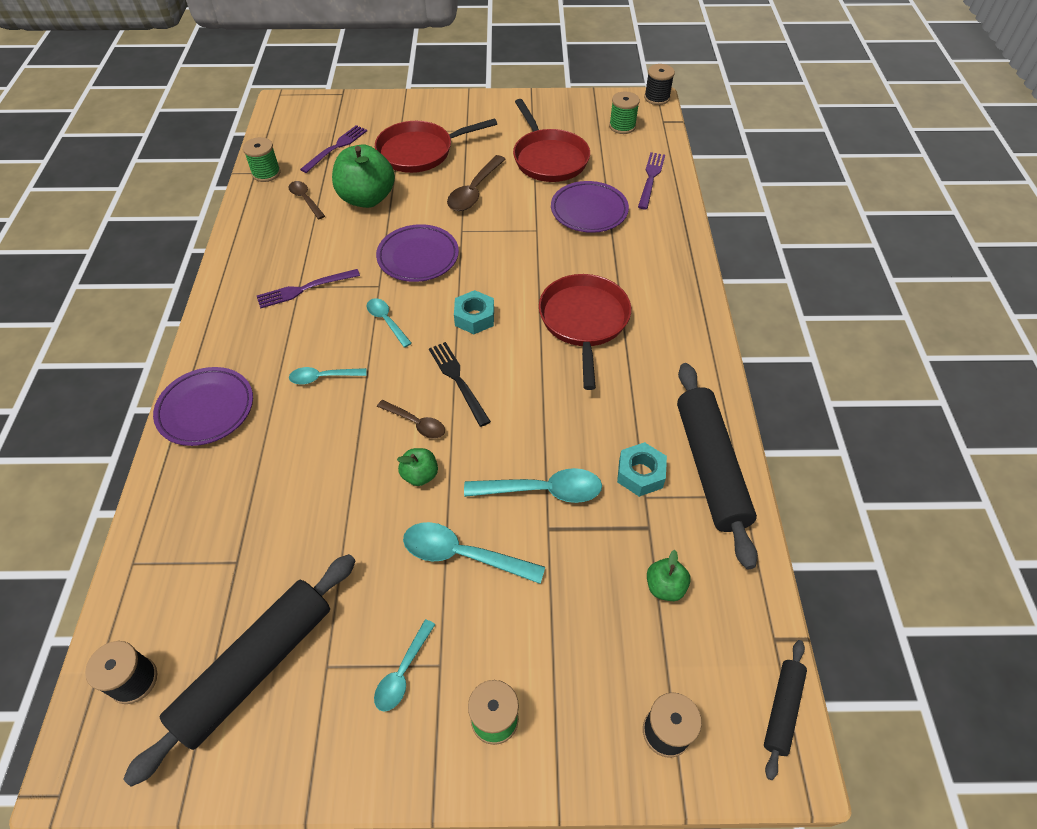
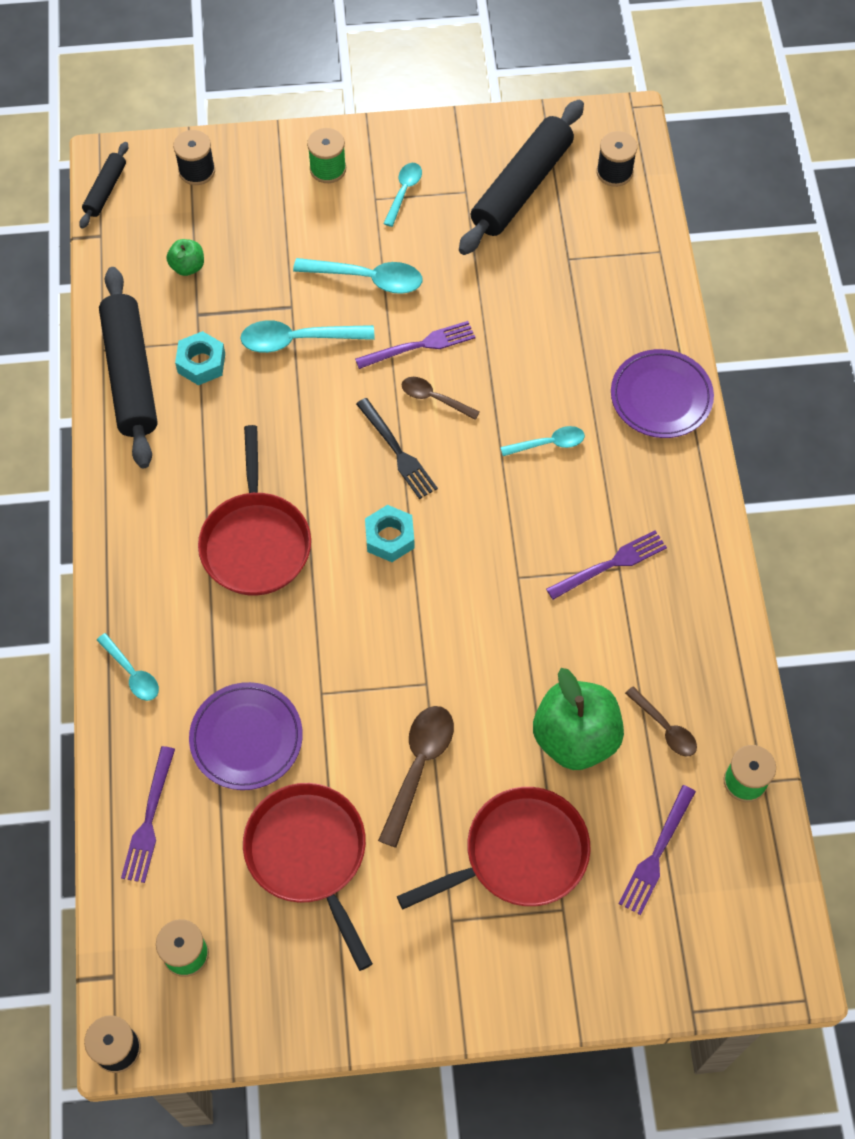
camera: 175 degrees right, 10 degrees up
turquoise spoon [366,298,412,348] -> turquoise spoon moved to [97,633,159,701]
purple plate [376,224,459,282] -> none
green apple [397,448,438,486] -> purple fork [355,321,475,369]

